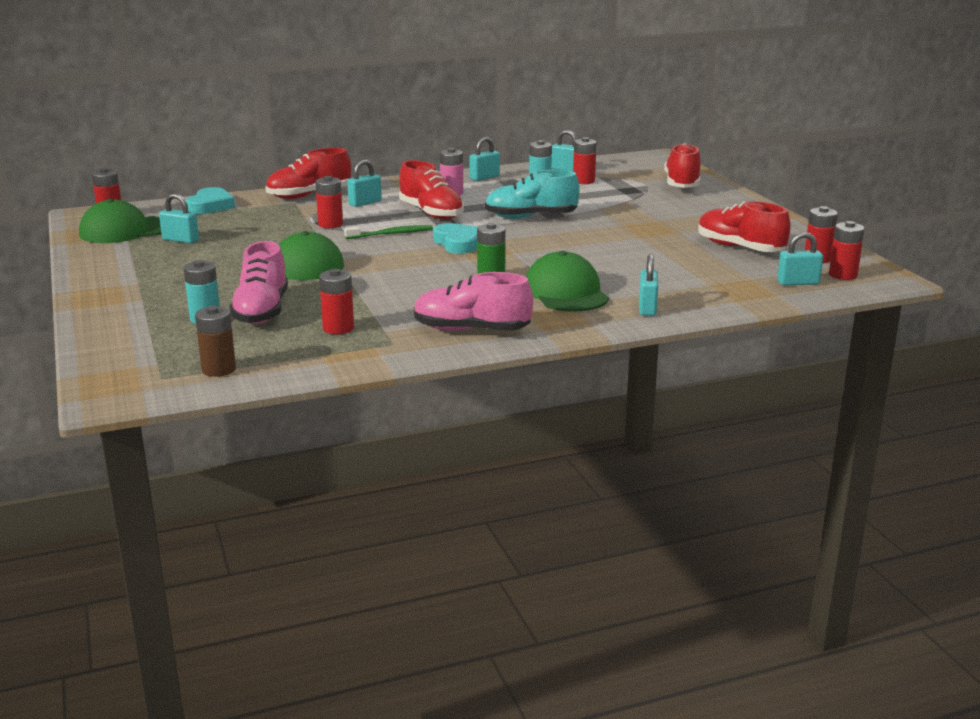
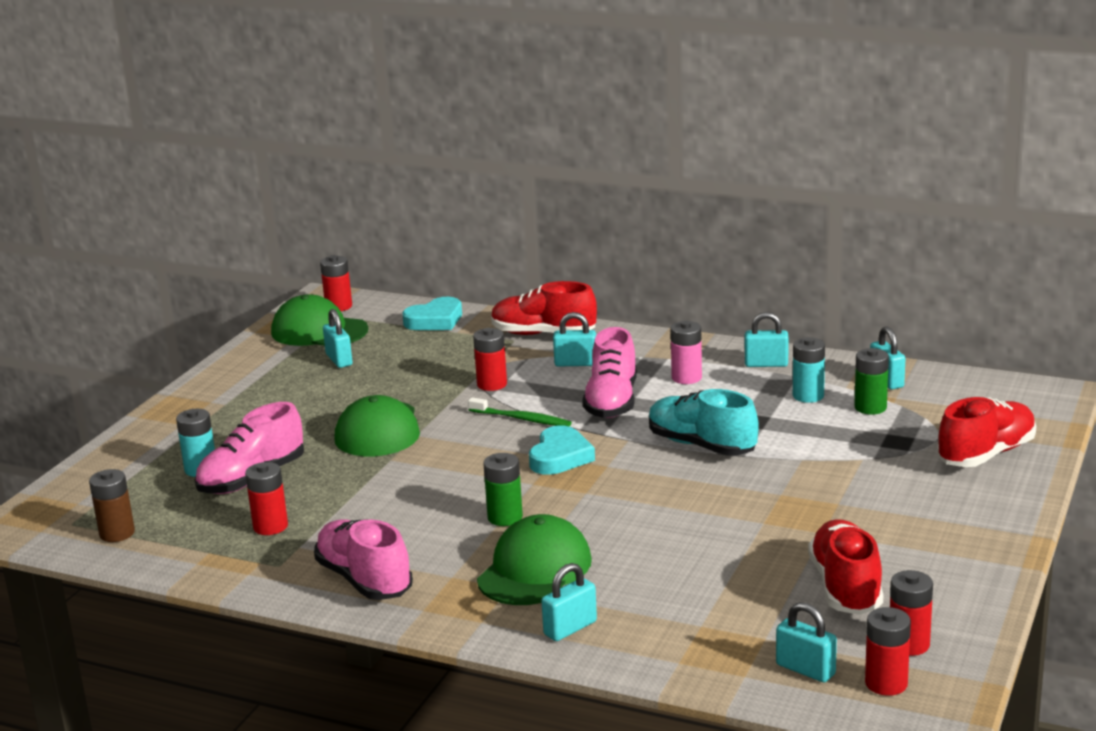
camera: 45 degrees right, 0 degrees up
red shoe [399,160,464,219] -> pink shoe [582,327,637,418]
red battery [573,137,597,184] -> green battery [854,348,889,415]

